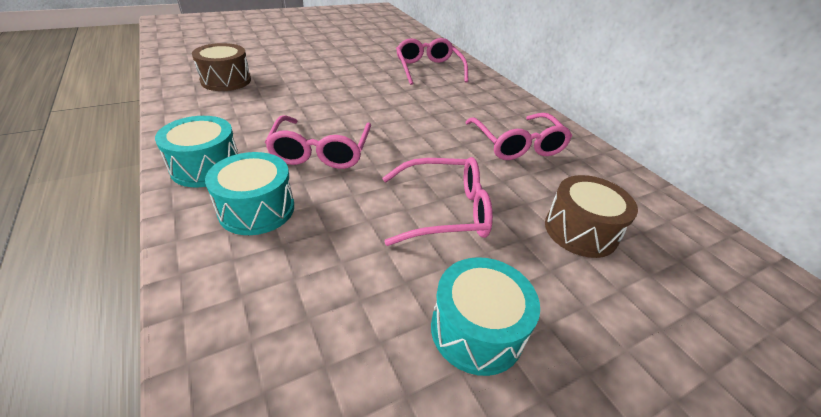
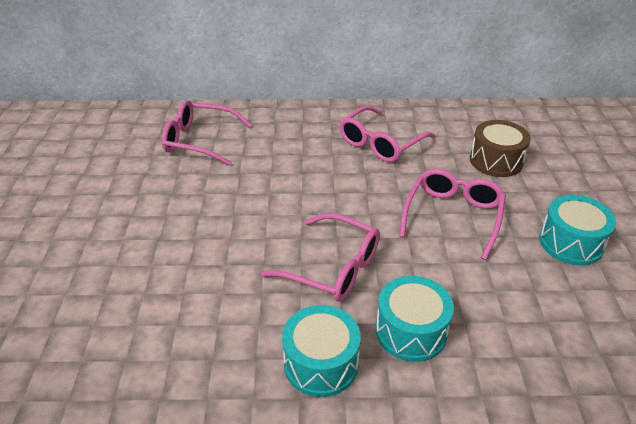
camera: 60 degrees left, 0 degrees up
brown drum [192,43,251,91] -> none
pink glasses [465,113,572,160] -> pink glasses turned 120 degrees clockwise [339,106,435,162]

